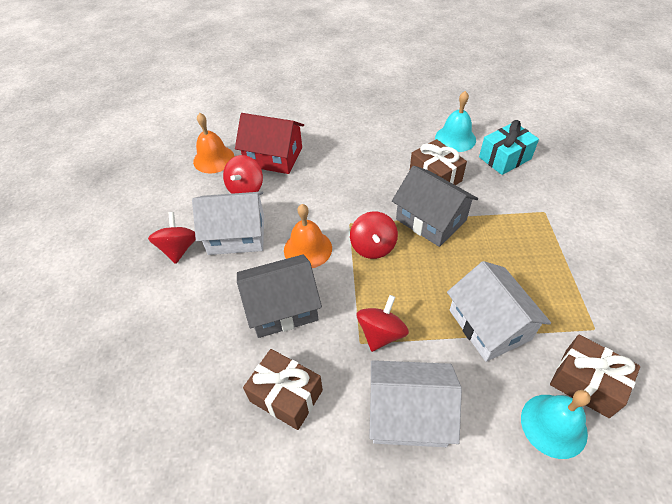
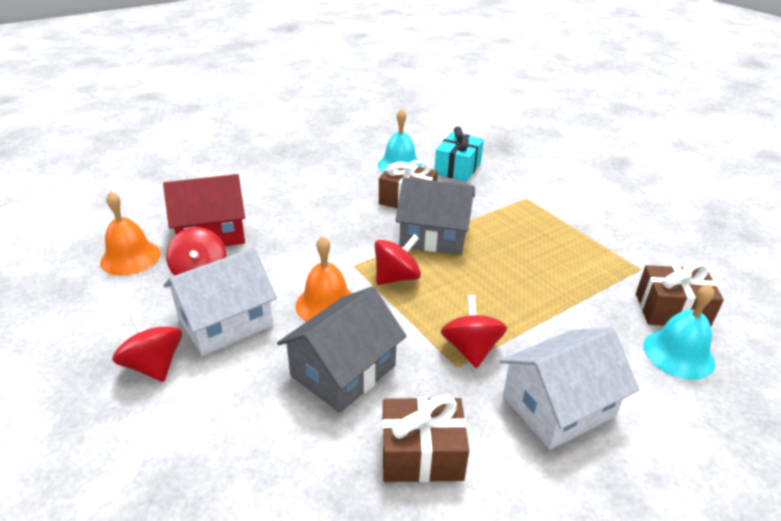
camera: 35 degrees left, 15 degrees down
red spinning top [350,211,398,259] -> red spinning top turned 90 degrees counterclockwise [375,234,421,285]
white house [447,261,551,362] -> none

